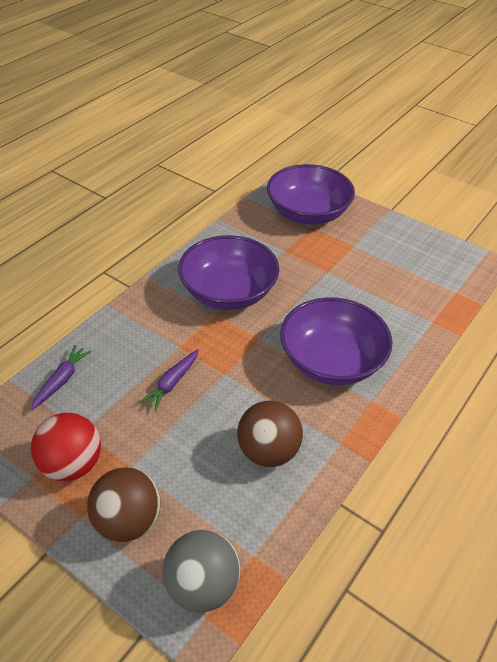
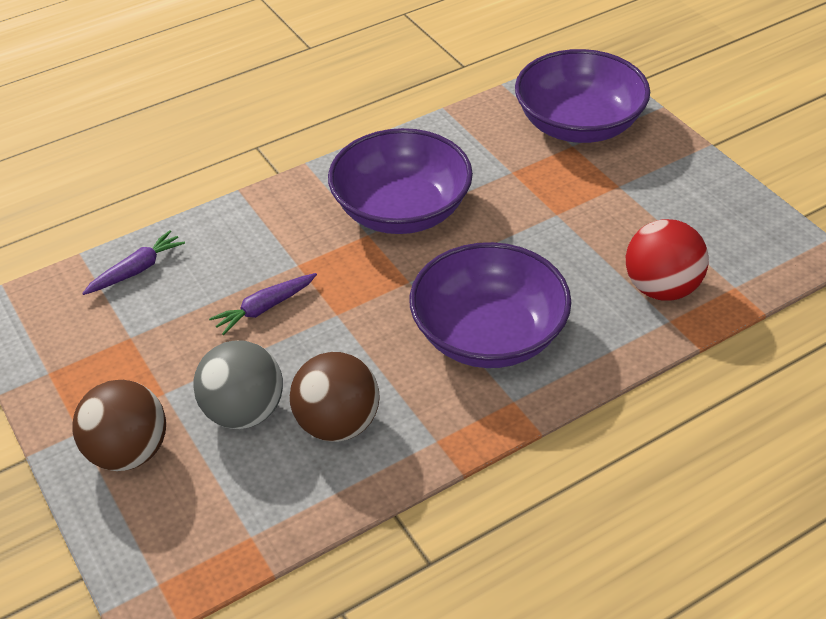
camera: 25 degrees right, 0 degrees up
red ball [31,413,101,481] -> red ball moved to [626,219,709,301]
grey ball [163,530,240,613] -> grey ball moved to [193,340,283,429]

